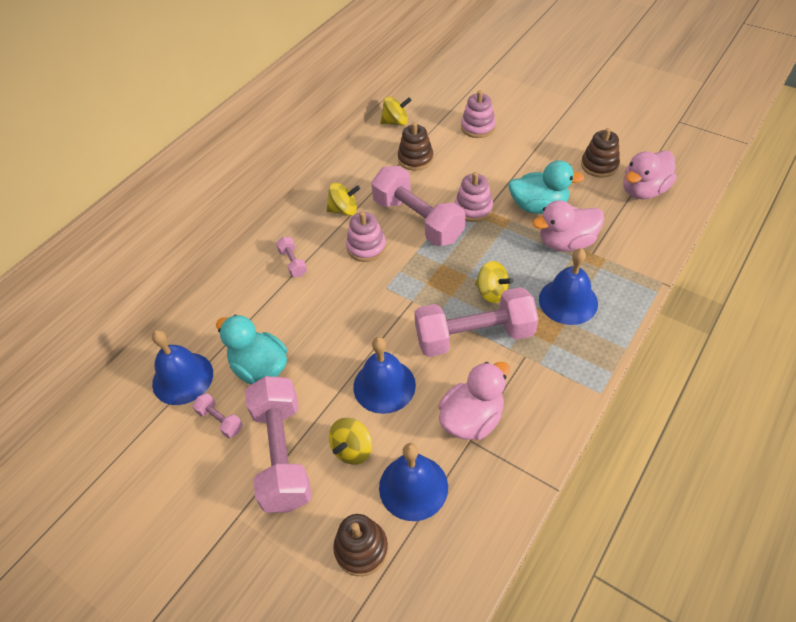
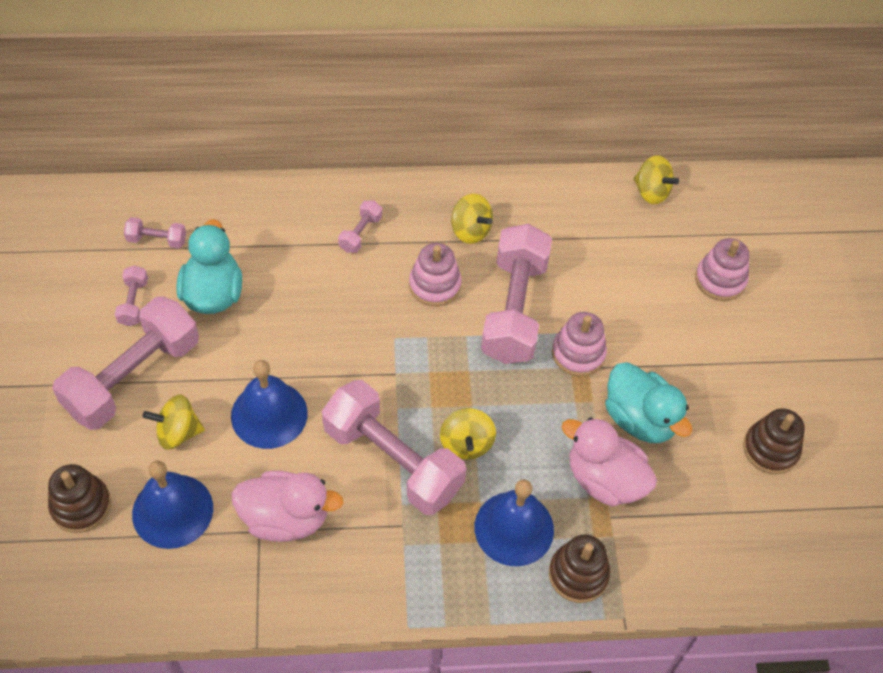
camera: 45 degrees right, 5 degrees up
blue bell [152,330,213,405] -> pink dumbbell [124,217,186,249]
brown stacking toy [398,122,433,171] -> brown stacking toy moved to [549,534,610,603]
pink duck [623,150,677,199] -> none

